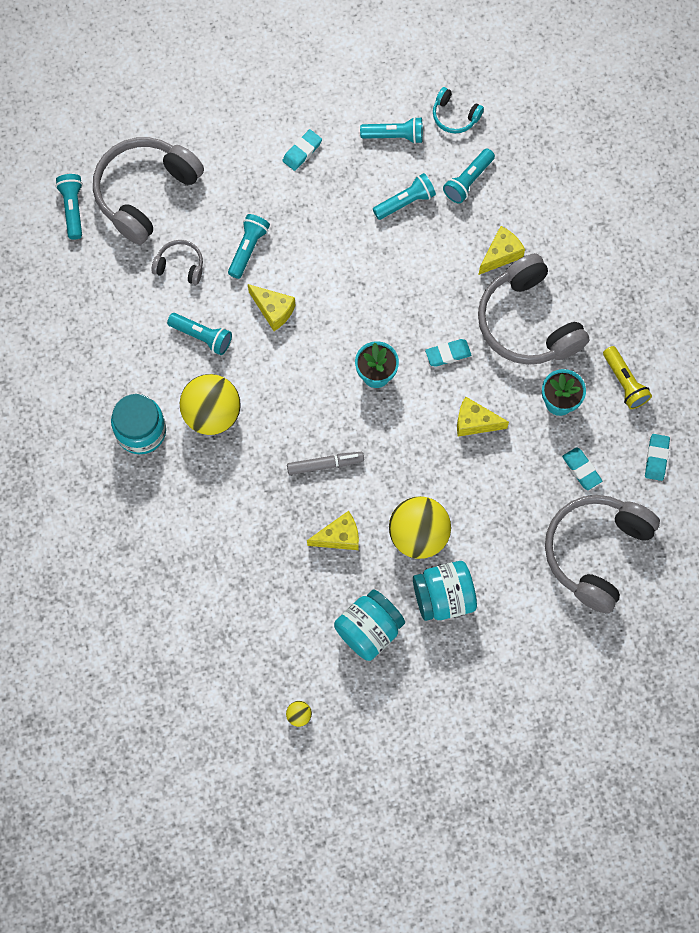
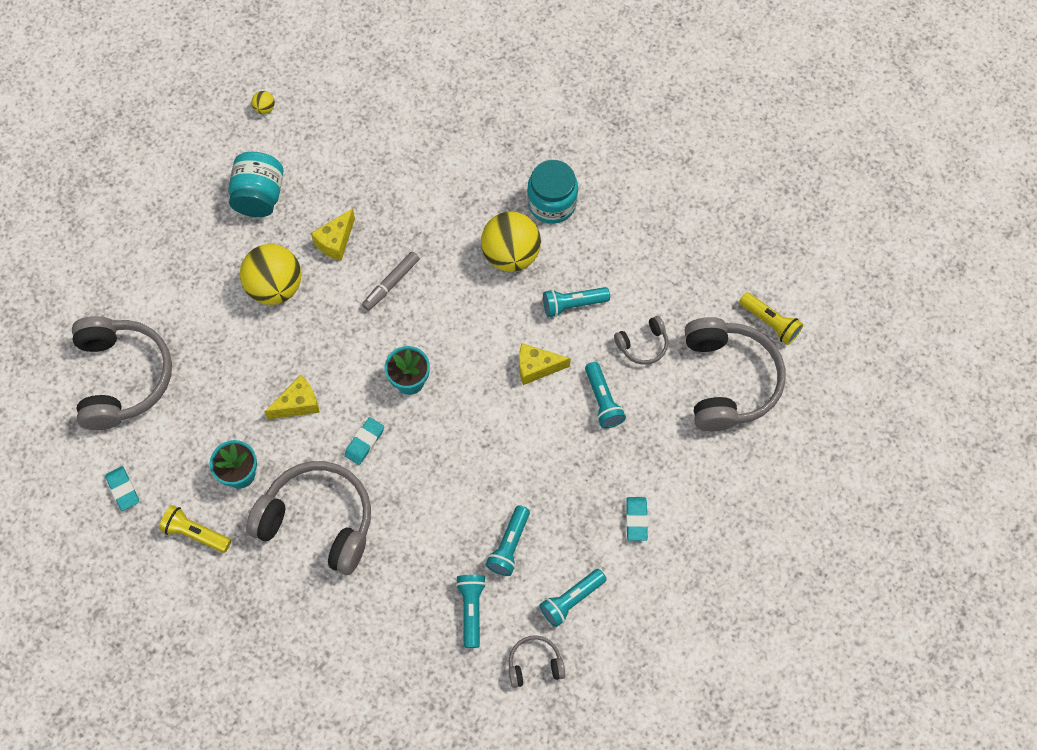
camera: 140 degrees right, 5 degrees down
turquoise flashlight [56,174,83,240] -> yellow flashlight [739,292,803,345]
turquoise jar [413,561,477,621] -> none
turquoise headphones [433,87,484,133] -> grey headphones [509,635,566,688]
yellow cheese [479,226,525,275] -> none
turquoise eraser [562,447,602,490] -> none

